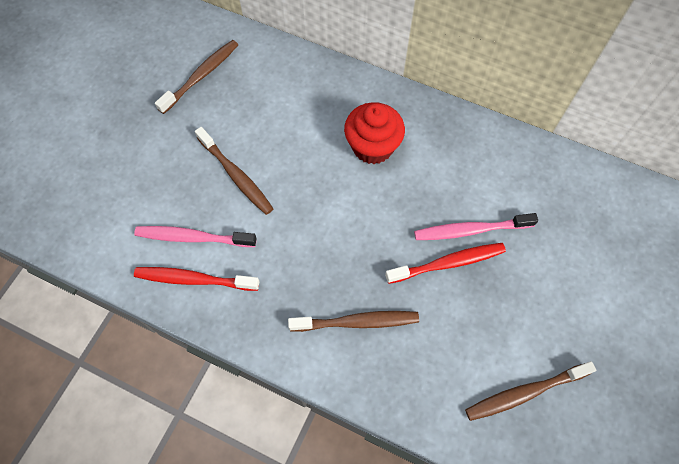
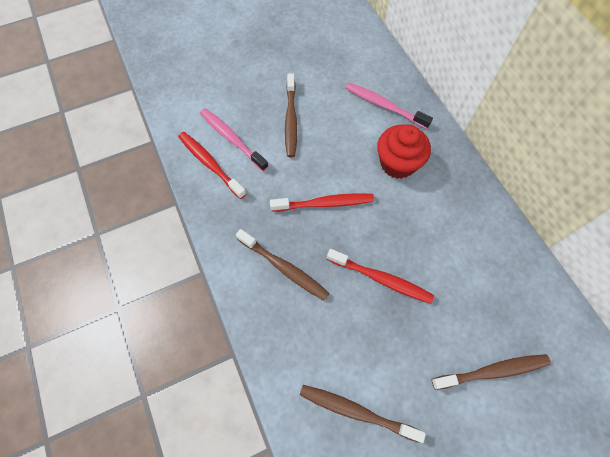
camera: 40 degrees right, 0 degrees up
brown toothbrush [155,40,238,114] -> brown toothbrush moved to [432,354,551,390]
pink toothbrush [414,213,538,240] -> pink toothbrush moved to [346,83,433,129]
none -> red toothbrush [270,193,374,212]

